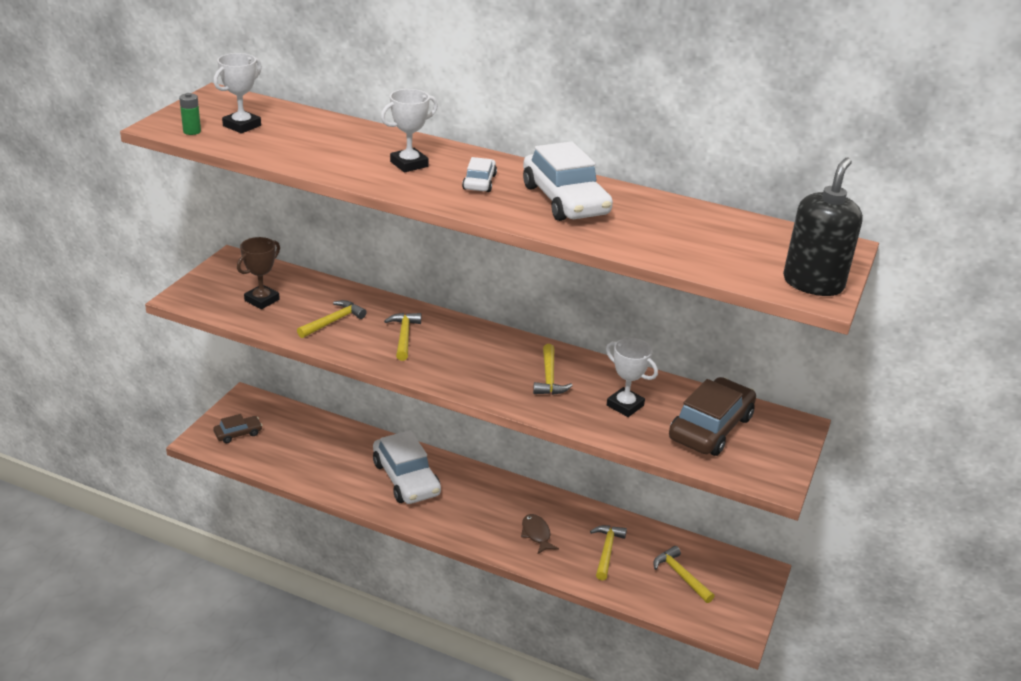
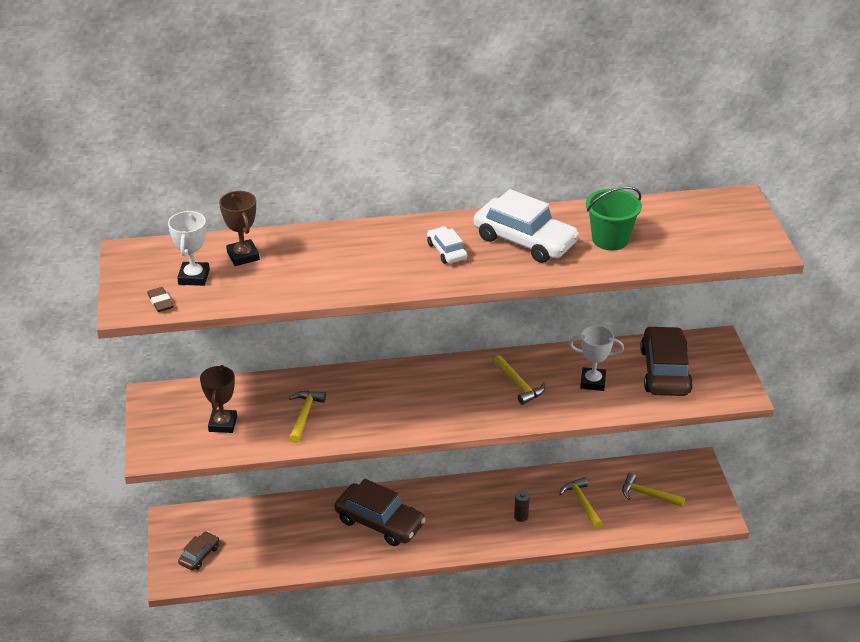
camera: 30 degrees left, 5 degrees up
green battery [179,93,201,135] -> brown eraser [147,287,174,312]
white car [373,430,441,504] -> brown car [334,479,426,546]
white trophy [381,89,438,172] -> none
yellow hammer [384,313,421,361] -> none
brown fish [521,514,559,554] -> brown battery [514,491,530,522]
black soap dispenser [783,158,863,296] -> none
none -> brown trophy [219,191,260,266]
none -> green bucket [586,186,642,250]

